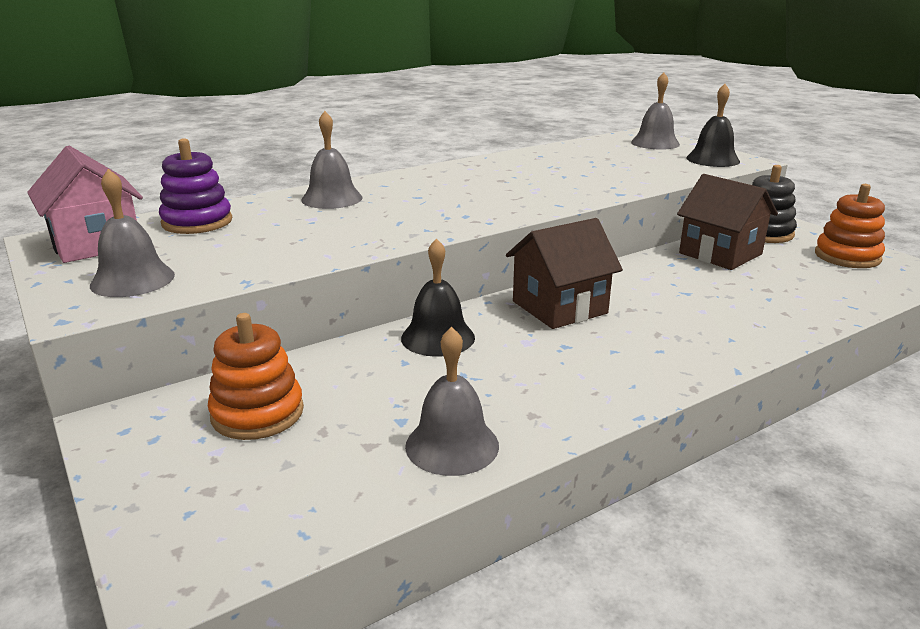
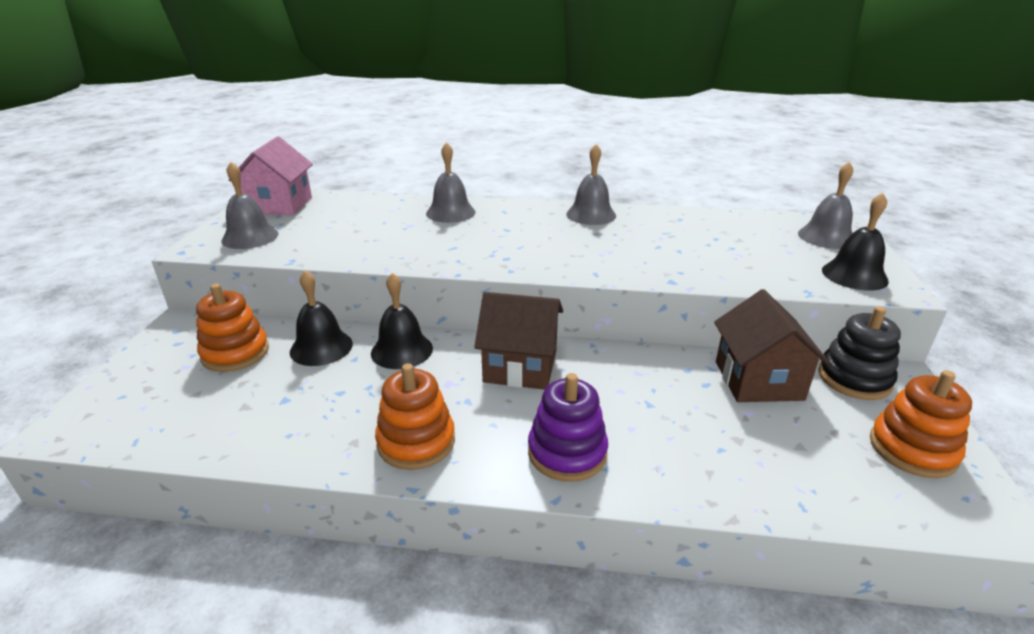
camera: 40 degrees right, 5 degrees up
purple stacking toy [159,138,232,234] -> purple stacking toy moved to [528,373,608,482]
grey bell [405,327,499,476] -> grey bell moved to [566,144,616,225]
none -> black bell [290,270,353,366]
none -> orange stacking toy [375,363,455,470]

